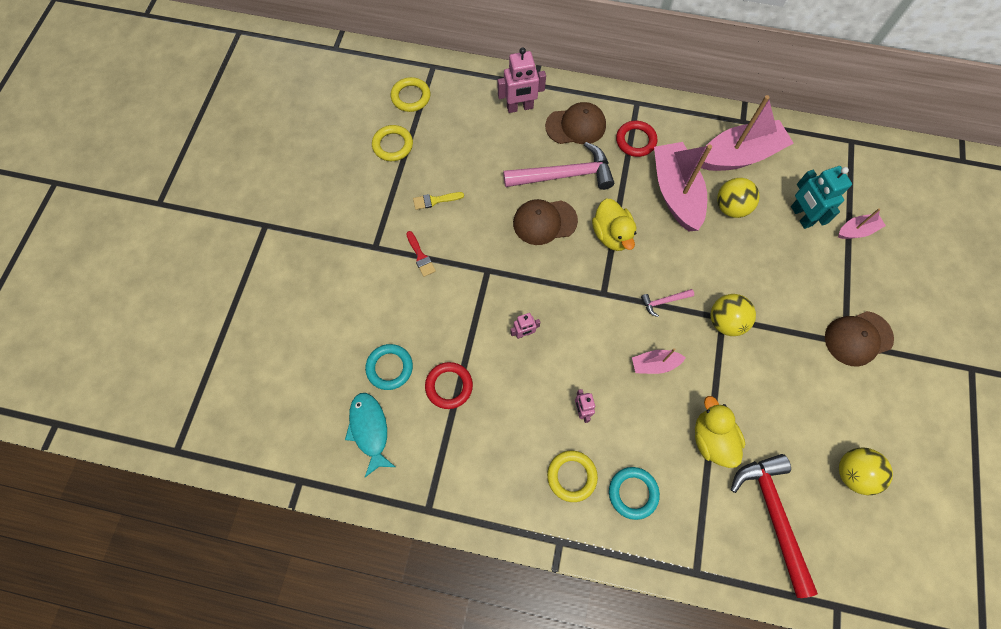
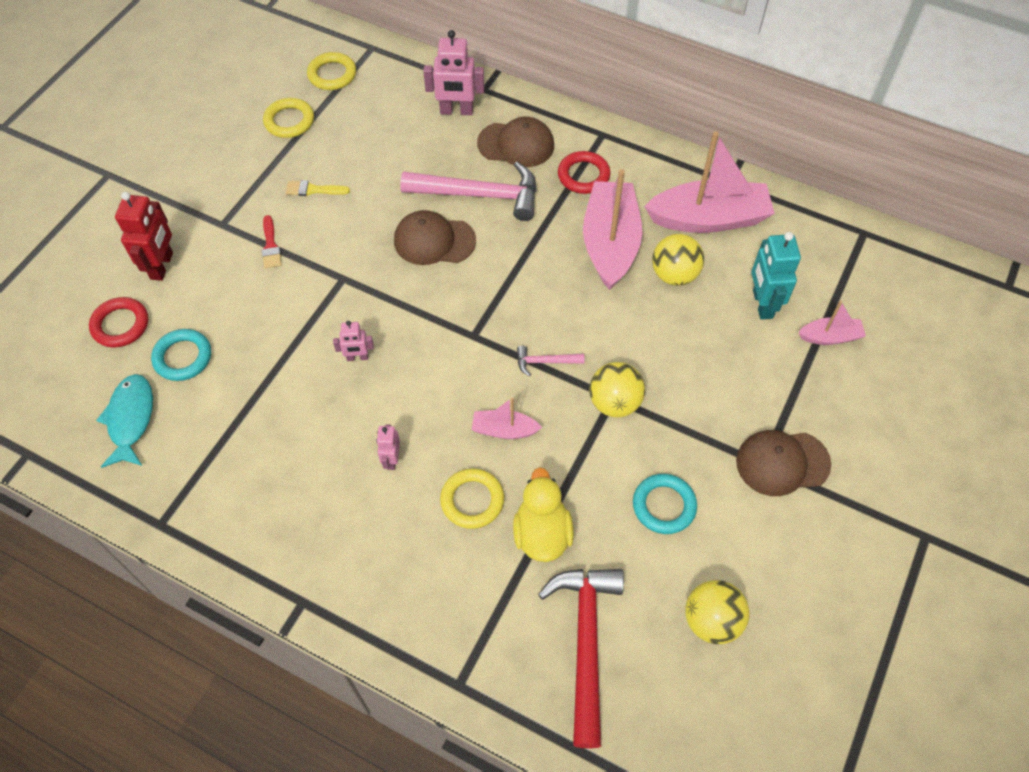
camera: 15 degrees right, 10 degrees down
red ring [425,362,473,409] -> red ring moved to [89,297,148,348]
yellow ring [547,451,598,502] -> yellow ring moved to [440,468,504,529]
yellow duck [592,199,636,251] -> none
turquoise ring [609,467,660,520] -> turquoise ring moved to [633,474,697,534]
none -> red robot [115,192,173,281]

